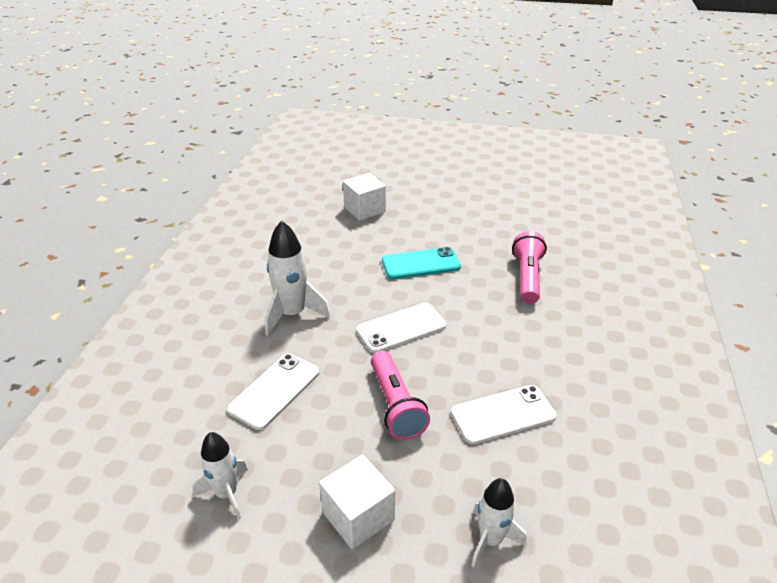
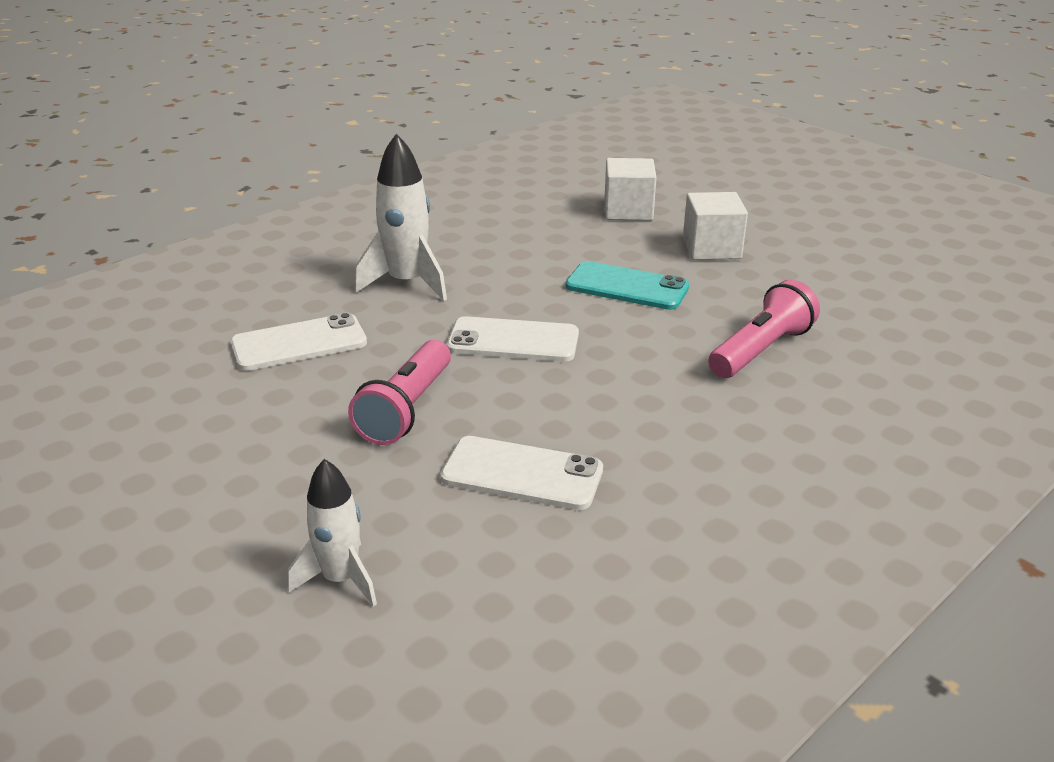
camera: 35 degrees right, 5 degrees down
white rocket [192,432,248,520] -> none
white cube [319,455,395,549] -> white cube moved to [683,192,748,260]

